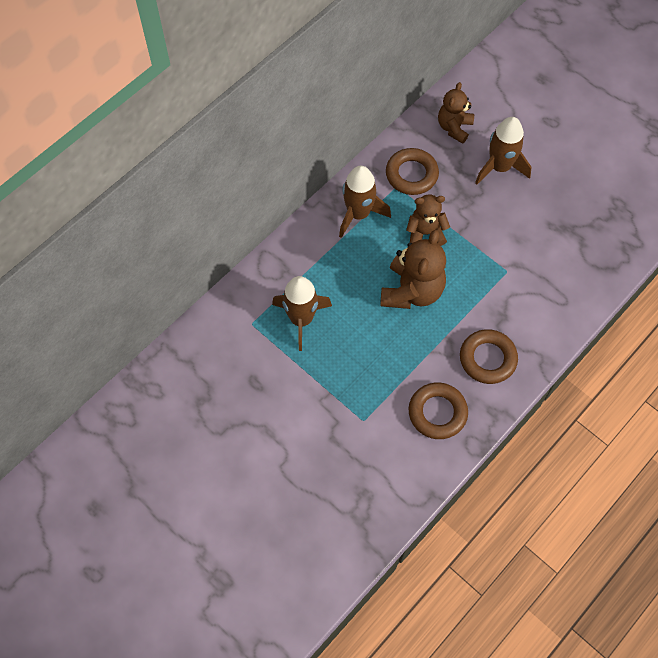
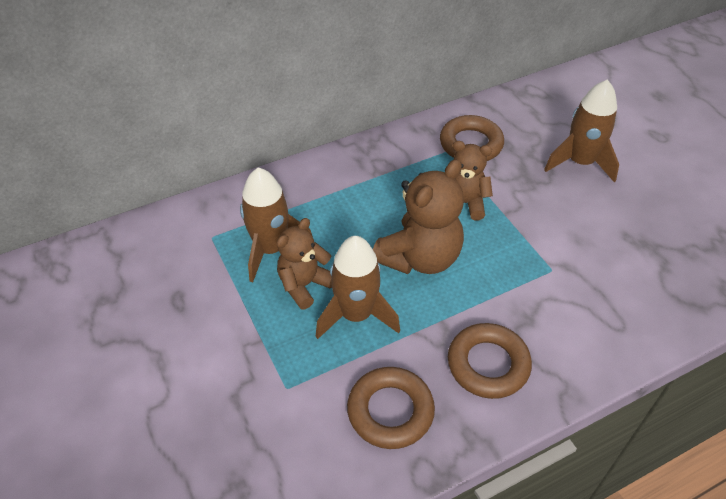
camera: 20 degrees right, 15 degrees down
brown rocket [339,166,391,238] -> brown rocket moved to [315,236,400,339]
brown teddy bear [438,82,474,144] -> brown teddy bear moved to [277,218,332,309]

